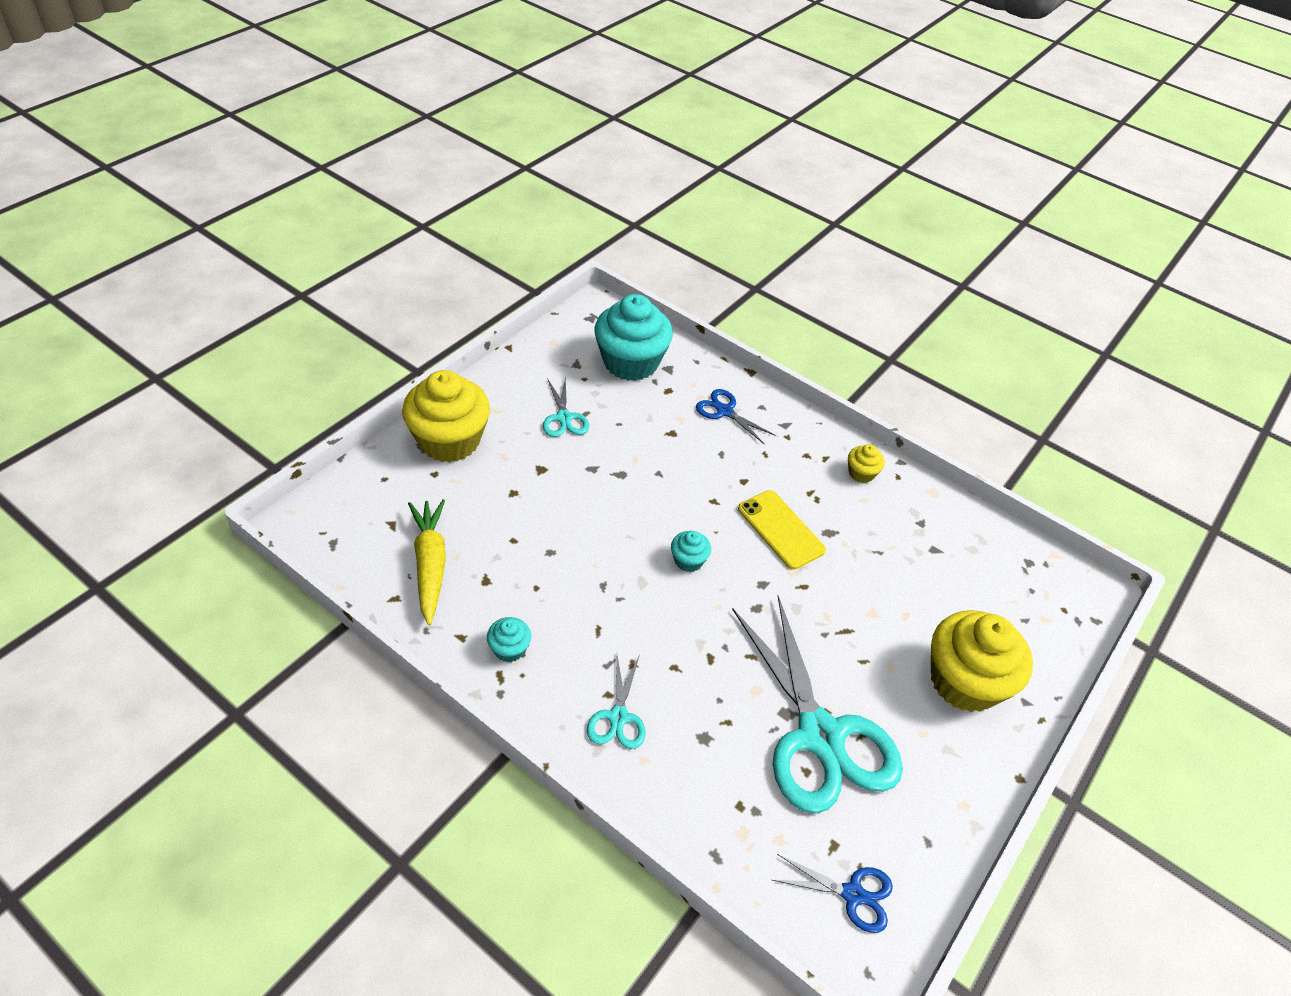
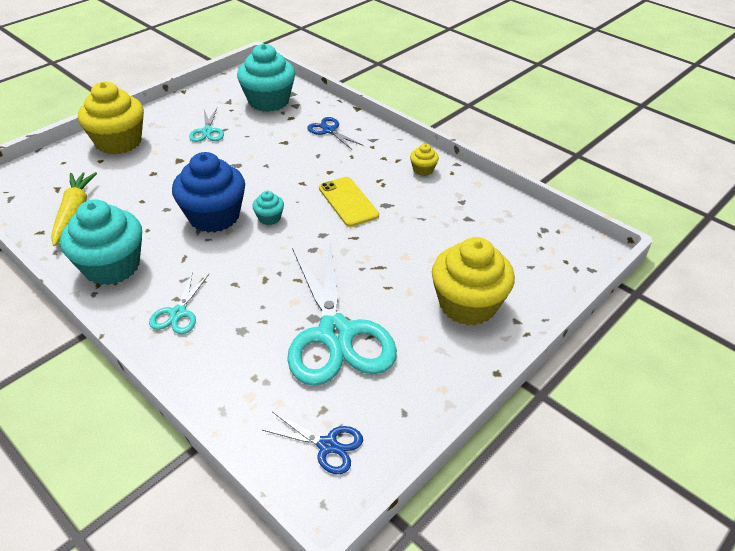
camera: 10 degrees right, 5 degrees down
turquoise cupcake [487,617,531,662] -> turquoise cupcake [60,199,142,285], size x2.25
none -> blue cupcake [172,152,245,233]

